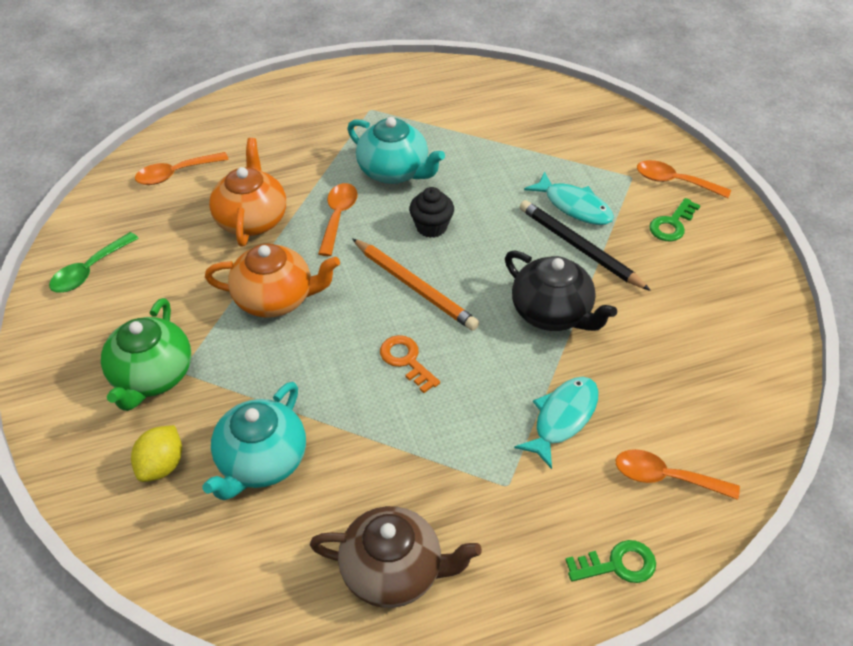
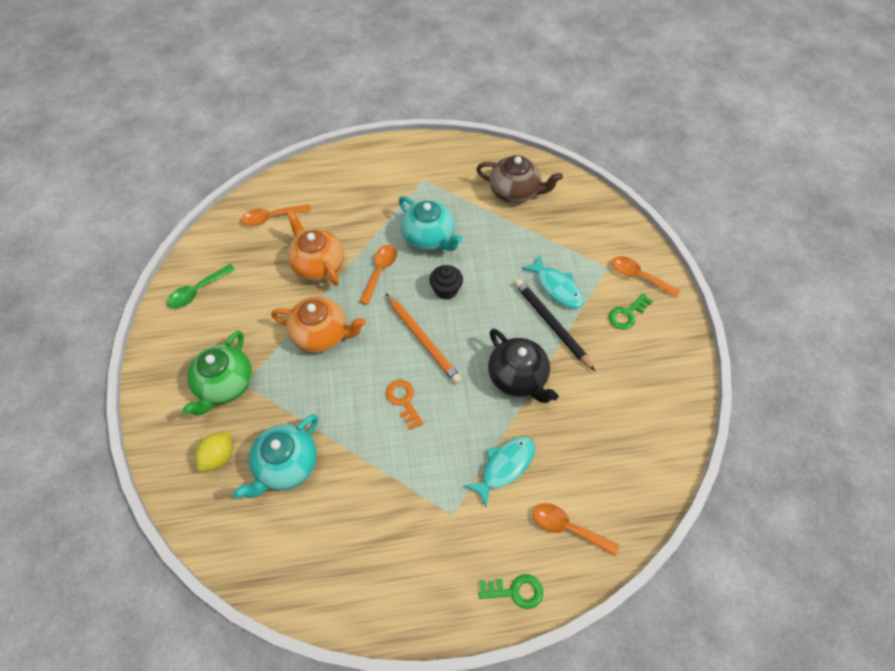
camera: 10 degrees right, 10 degrees up
orange teapot [209,138,286,246] -> orange teapot turned 45 degrees counterclockwise [286,210,344,286]
brown teapot [310,506,482,608] -> brown teapot moved to [476,155,563,203]

